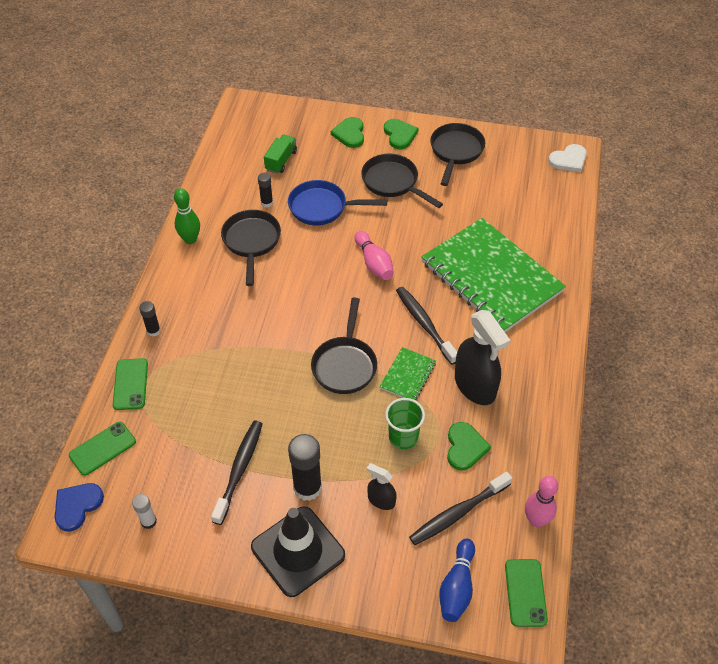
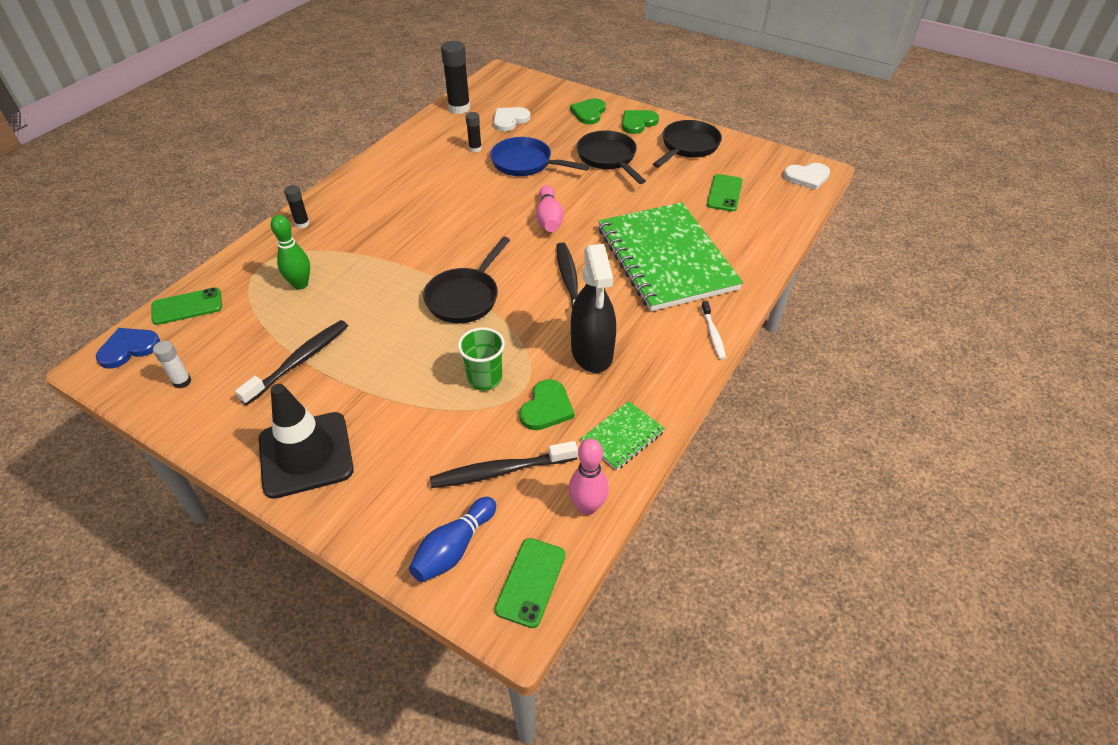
camera: 20 degrees right, 5 degrees down
green phone [113,358,148,410] -> green phone moved to [707,174,743,212]
green bowling pin [174,188,200,244] -> green bowling pin moved to [271,215,310,290]
black pan [221,210,281,286] -> none
green truck [264,135,297,174] -> white heart [493,107,531,131]
black glue stick [288,434,322,501] -> black glue stick moved to [441,41,470,114]
black spray bottle [367,463,397,510] -> none
green notebook [379,347,436,400] -> green notebook moved to [581,401,665,470]
green heart [384,119,419,149] -> green heart turned 135 degrees counterclockwise [622,110,659,134]
none -> white toothbrush [701,301,726,360]

